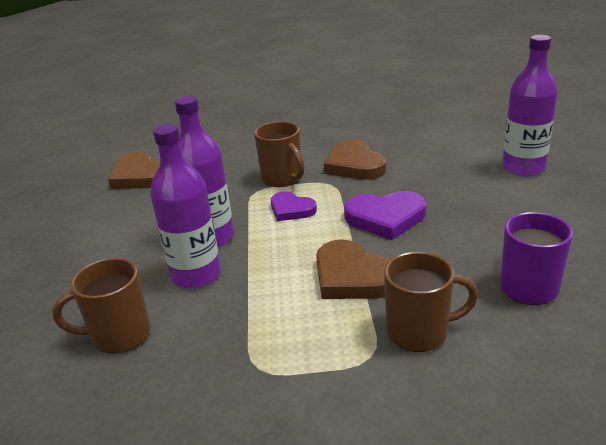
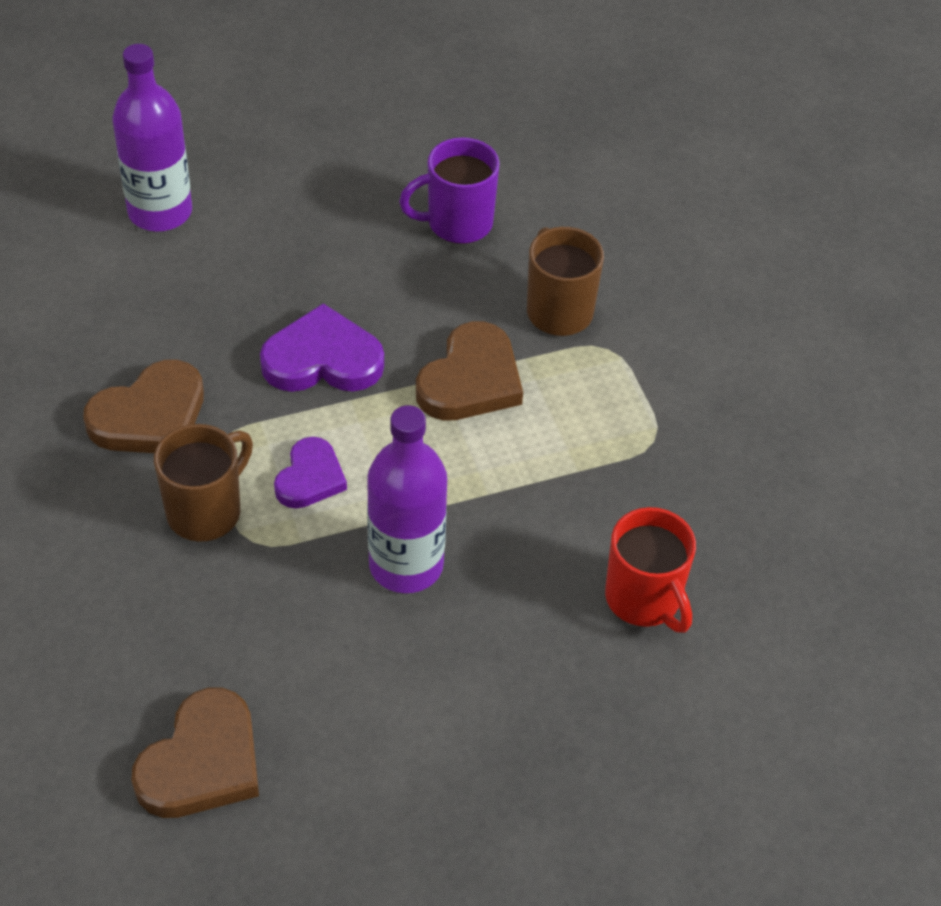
camera: 110 degrees left, 20 degrees up
brown mug [52,258,151,354] -> red mug [605,507,696,633]
purple bottle [150,124,221,289] -> none
purple heart [344,191,426,240] -> purple heart turned 75 degrees counterclockwise [260,303,384,392]

